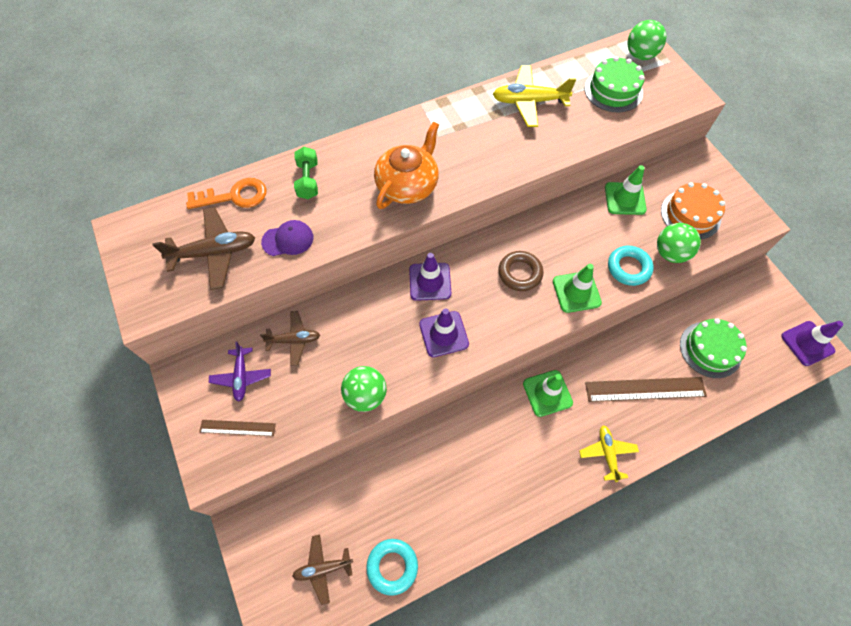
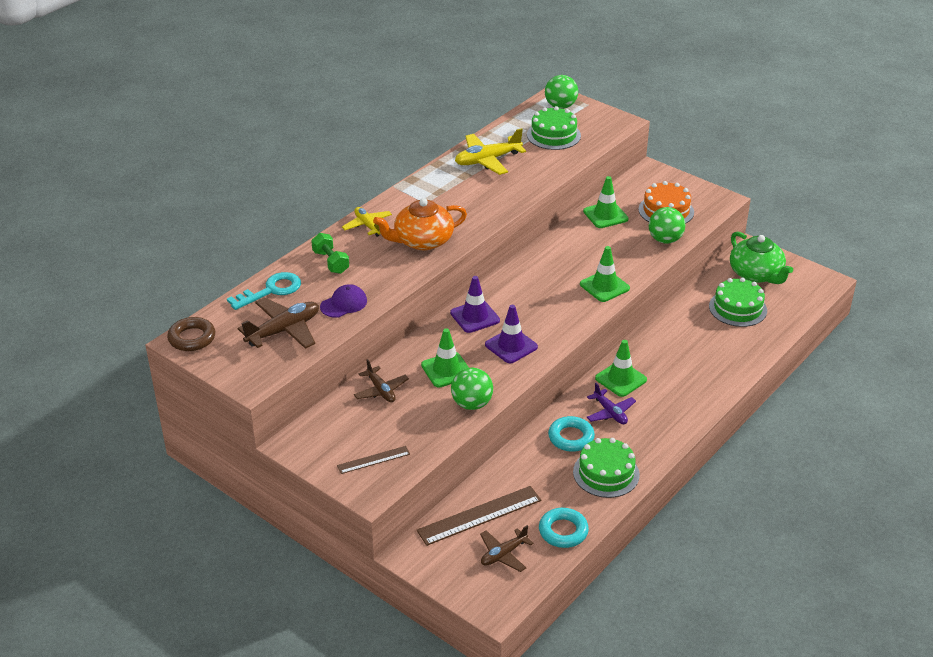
camera: 25 degrees left, 25 degrees down
orange key [186,178,266,209] -> turquoise key [227,272,301,310]
purple plane [209,342,271,402] -> purple plane moved to [586,383,636,424]
brown plane [260,311,320,366] -> brown plane turned 90 degrees clockwise [354,359,409,402]
orange teapot [374,122,439,209] -> orange teapot turned 120 degrees counterclockwise [373,198,467,250]
brown ring [498,251,543,291] -> brown ring moved to [167,317,215,351]
yellow plane [579,425,639,482] -> yellow plane moved to [342,207,392,237]
brown ruler [585,377,707,402] -> brown ruler moved to [417,486,541,546]
turquoise ring [608,246,654,286] -> turquoise ring moved to [548,416,595,452]
purple traffic cone [781,321,843,366] -> none
none -> green traffic cone [421,328,469,387]
none -> green cake [573,438,640,498]
none -> green teapot [730,232,793,284]

